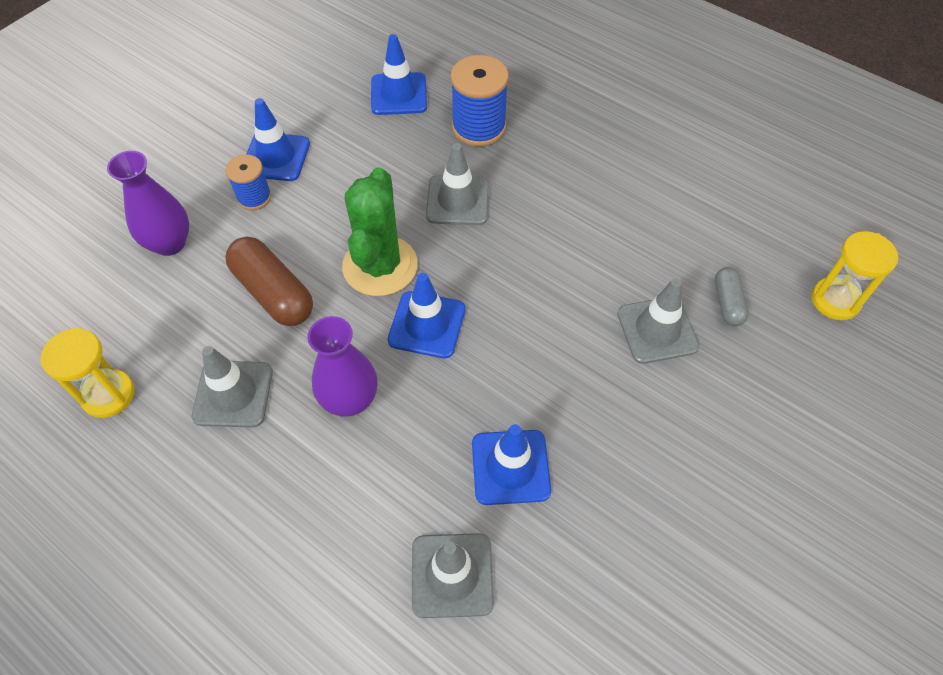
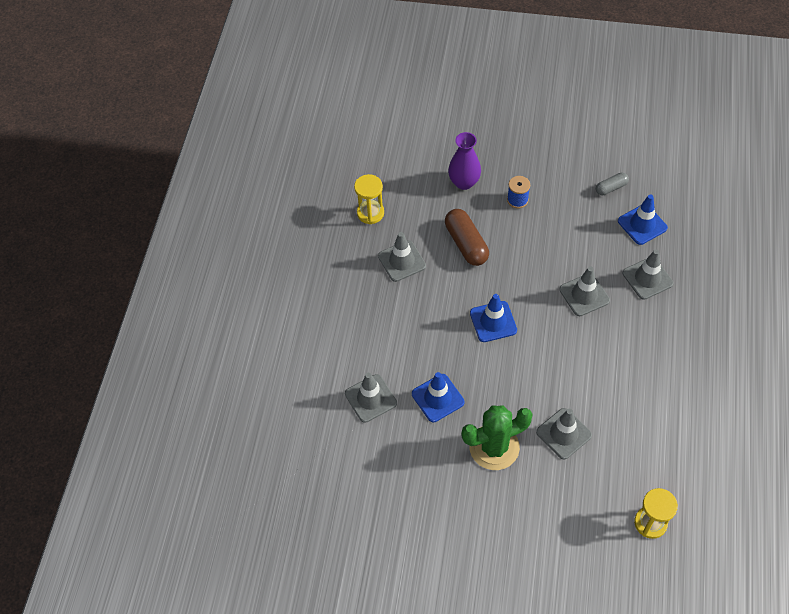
camera: 65 degrees right, 0 degrees up
brown capsule [225,237,313,326] -> brown capsule turned 45 degrees counterclockwise [445,209,489,266]
blue traffic cone [246,98,310,181] -> none
purple vase [307,316,378,417] -> none
green cactus [342,168,418,296] -> green cactus moved to [461,405,533,470]
blue spool [451,55,509,147] -> grey traffic cone [623,249,673,300]
grey capsule [715,267,748,326] -> grey capsule moved to [596,173,629,195]

